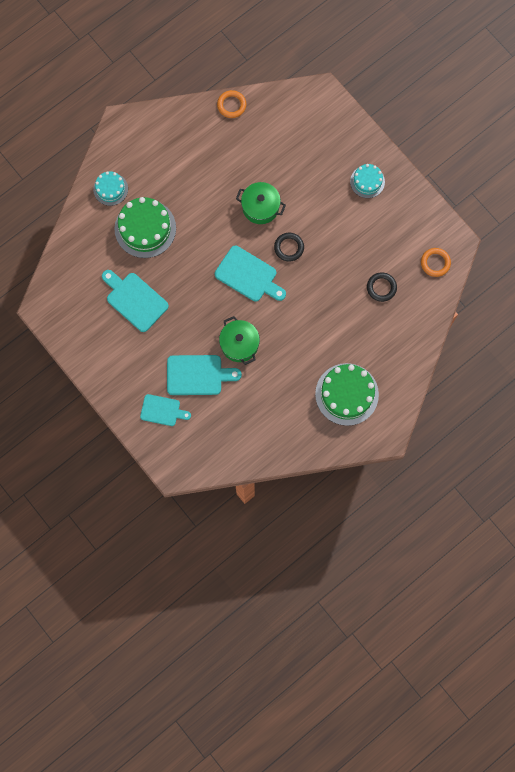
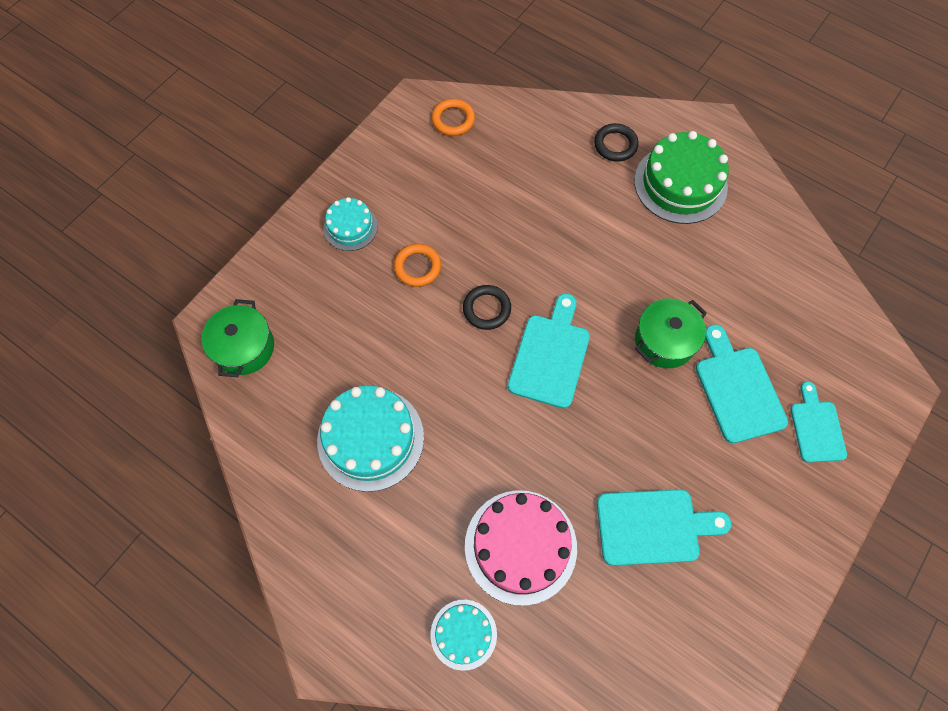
camera: 105 degrees left, 10 degrees down
turquoise cutting board [102,270,169,332] -> turquoise cutting board turned 120 degrees counterclockwise [597,489,731,566]
green cake [114,197,176,258] -> pink cake [465,490,577,606]
orange ring [217,90,246,118] -> orange ring moved to [394,244,441,287]
green pot [236,182,286,224] -> green pot moved to [201,299,274,377]
black ring [367,272,397,302] -> black ring moved to [594,123,639,162]
none -> turquoise cake [317,386,424,492]

